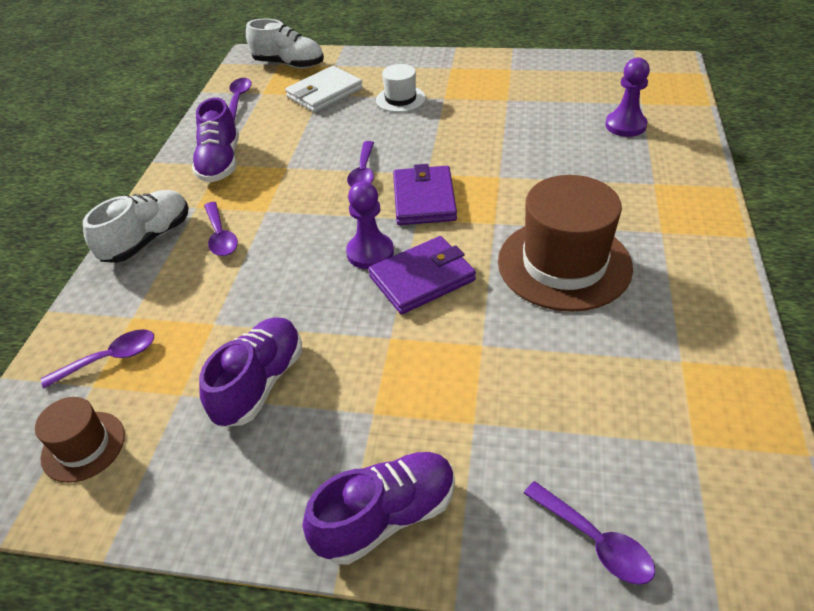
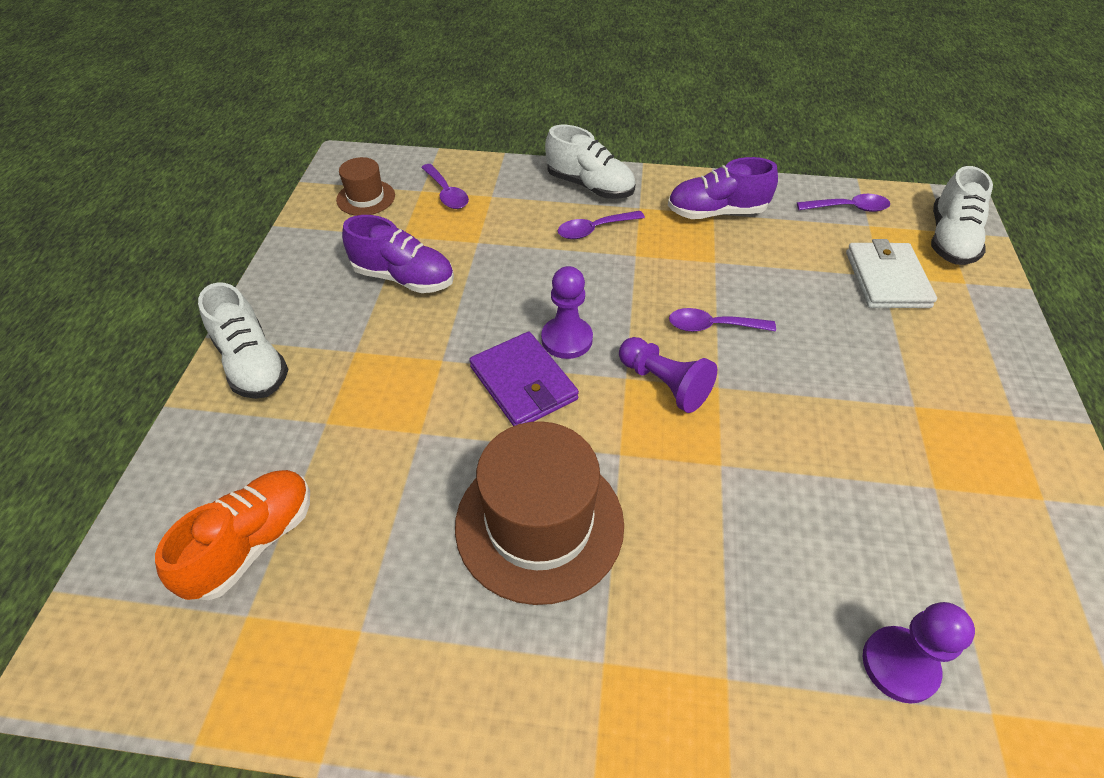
camera: 85 degrees right, 5 degrees up
white wallet [285,66,363,113] -> white wallet turned 45 degrees clockwise [846,239,937,308]
purple shoe [303,452,455,565] -> white shoe [198,282,289,399]
white hat [376,64,426,112] -> none
purple wallet [393,164,457,225] -> purple pawn [619,337,717,413]
purple spoon [524,481,655,585] -> none
none -> orange shoe [155,470,310,601]

